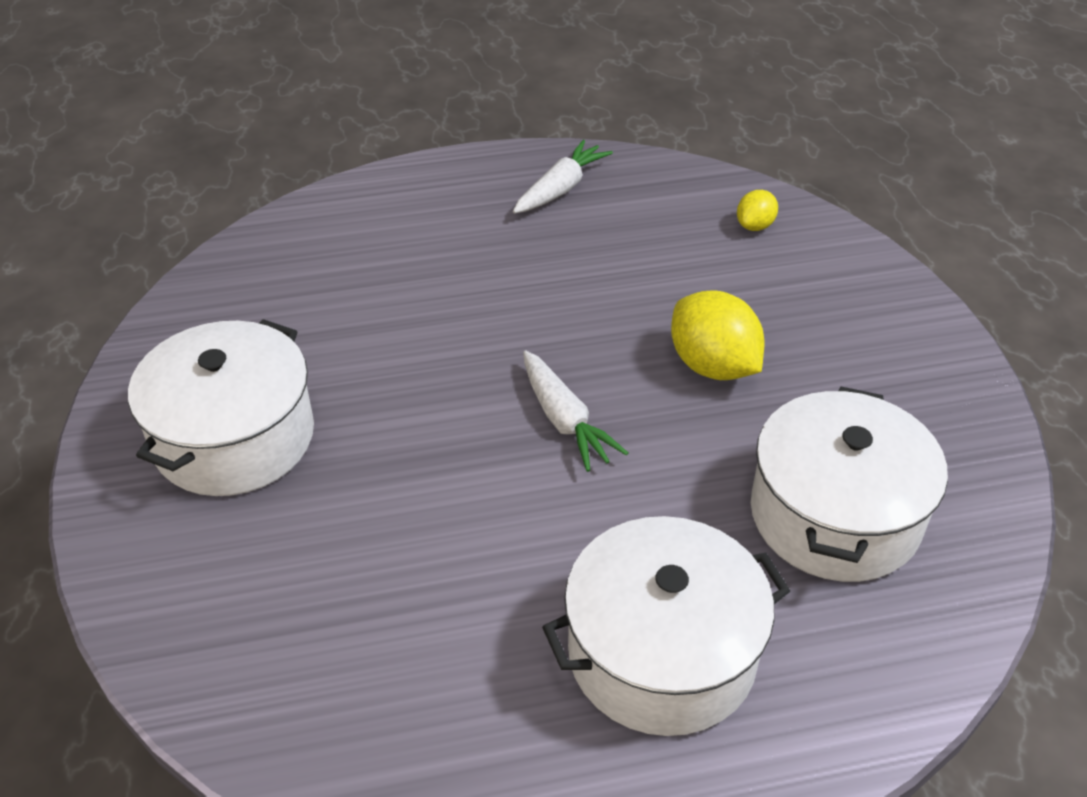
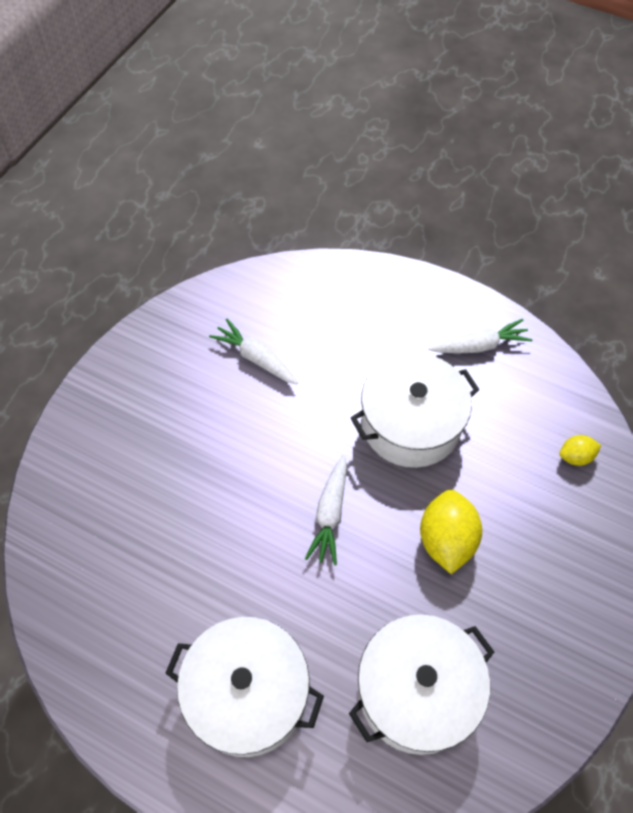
camera: 40 degrees right, 15 degrees up
white pot [128,319,314,496] -> white pot moved to [351,353,479,468]
none -> white carrot [209,319,298,384]

